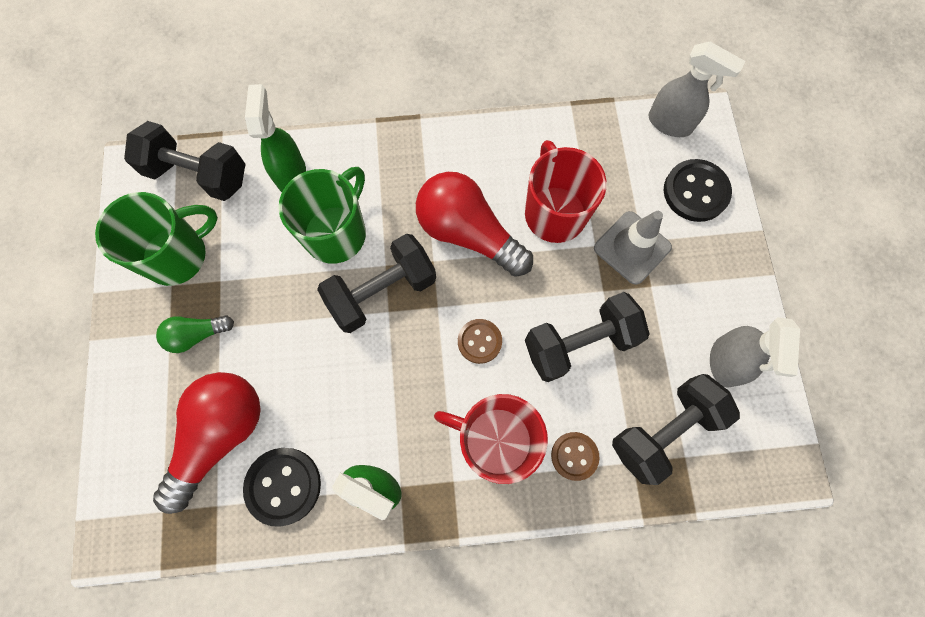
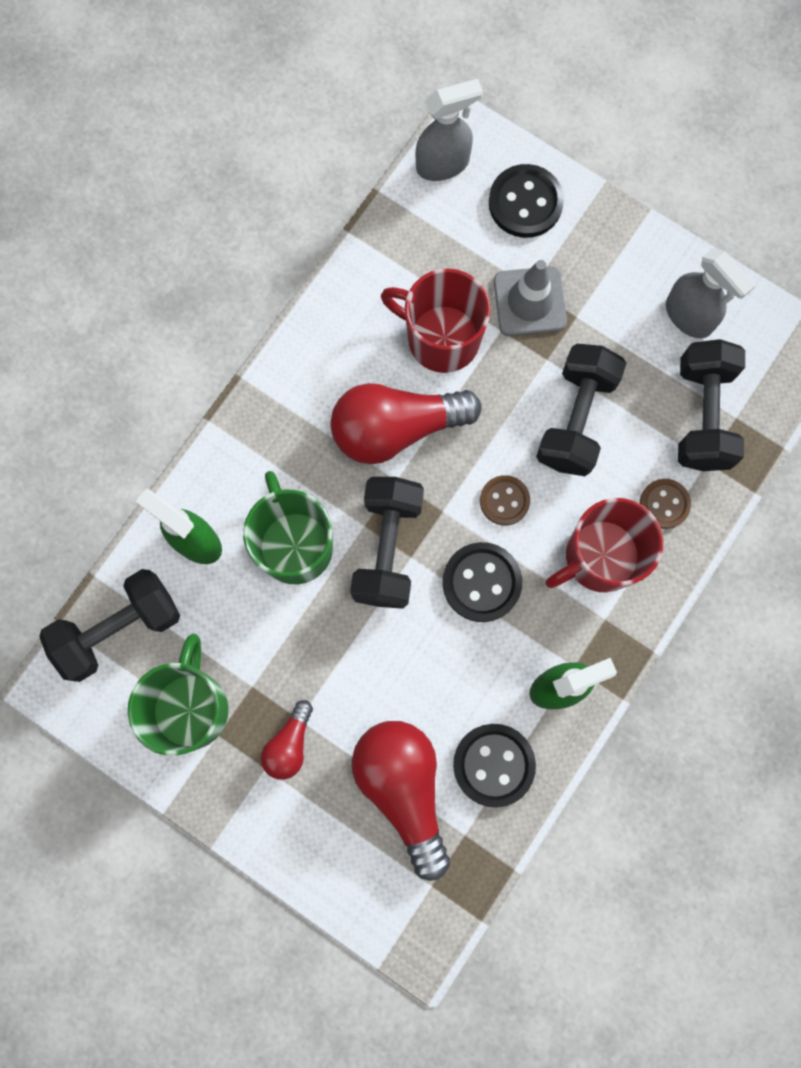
camera: 50 degrees left, 5 degrees up
green light bulb [156,315,234,353] -> red light bulb [261,700,313,780]
none -> black button [442,542,522,622]

